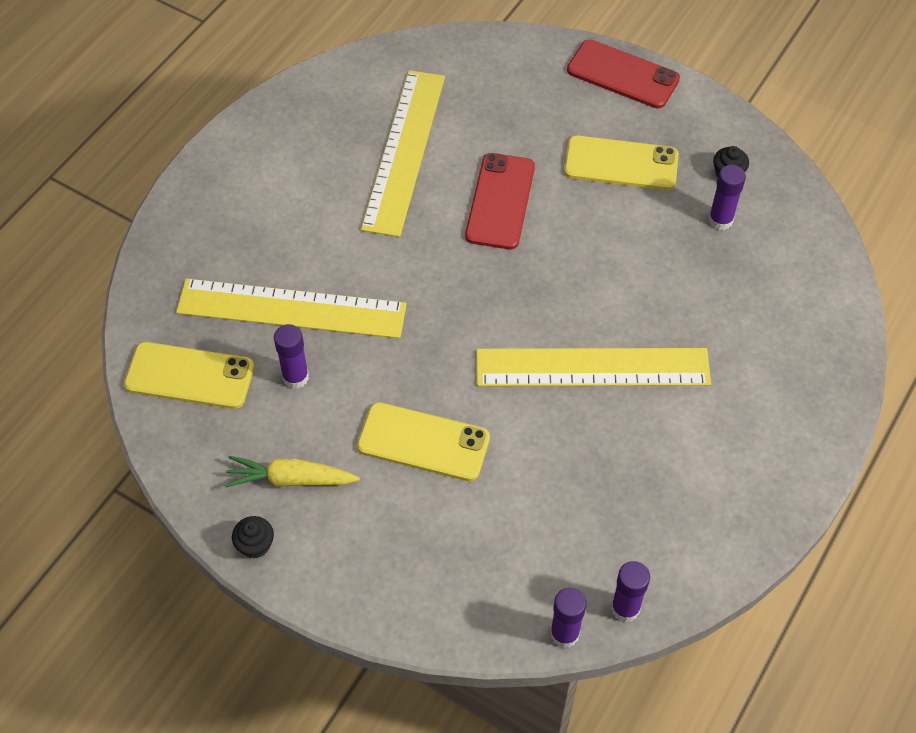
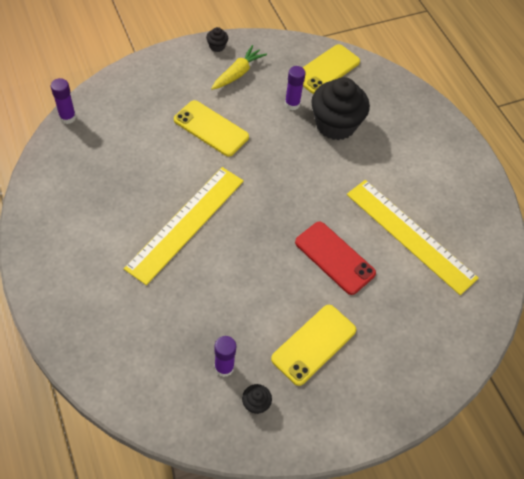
camera: 120 degrees right, 0 degrees up
yellow ruler [176,278,407,339] -> black cupcake [311,77,370,140]
yellow phone [357,402,490,481] -> yellow phone turned 75 degrees clockwise [174,100,249,157]
red phone [567,40,680,108] -> none
purple glue stick [611,561,650,622] -> none

